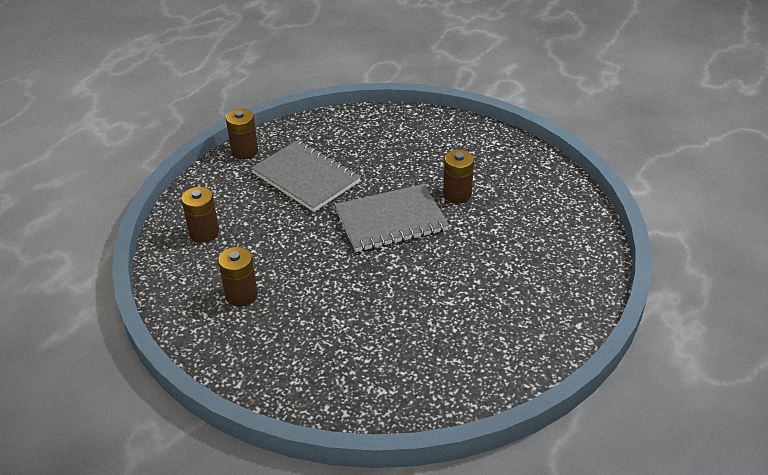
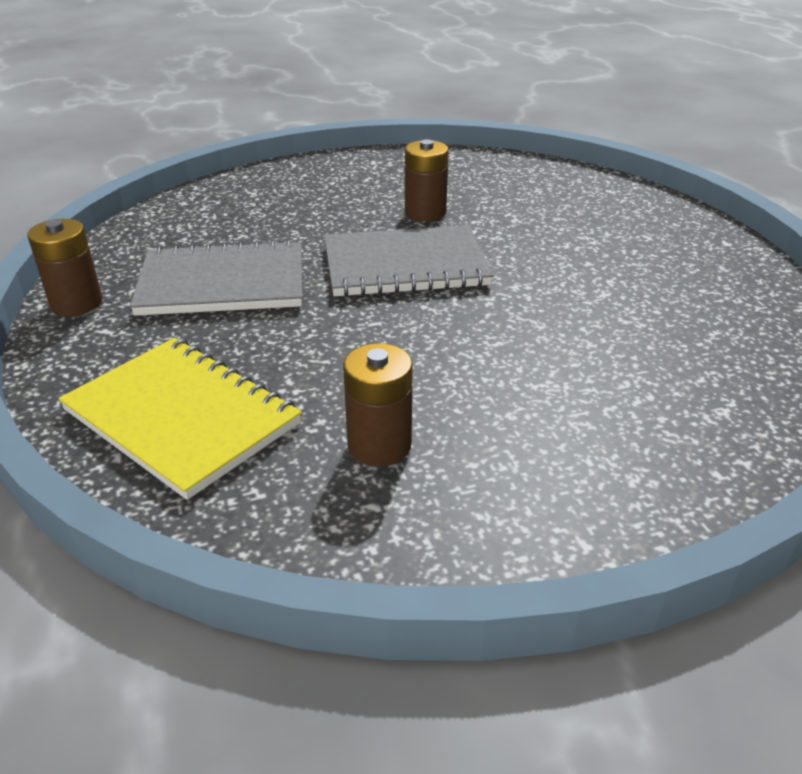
camera: 50 degrees left, 5 degrees down
brown battery [182,187,219,243] -> yellow notebook [58,338,302,500]
grey notebook [335,184,449,252] -> grey notebook turned 60 degrees clockwise [324,225,493,297]

